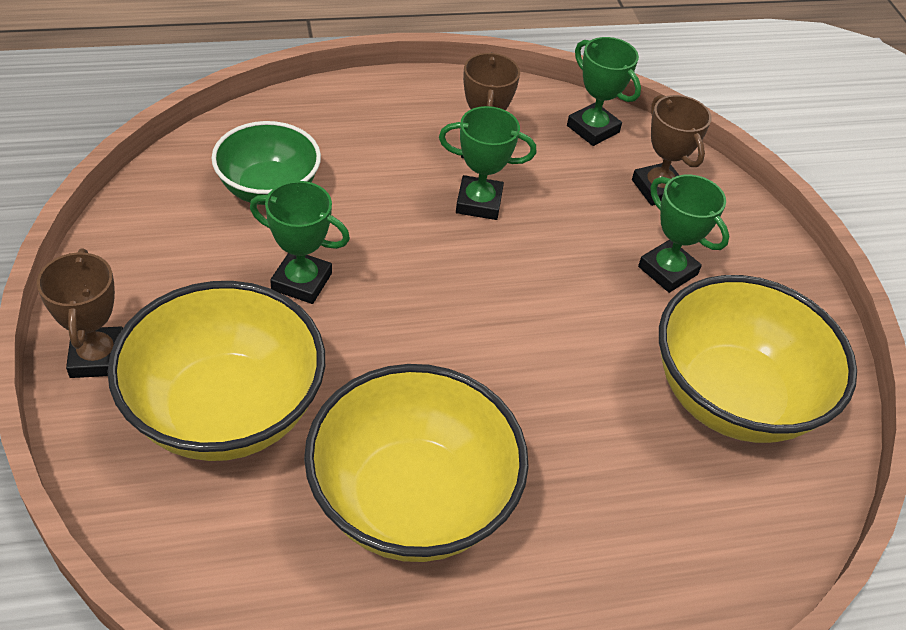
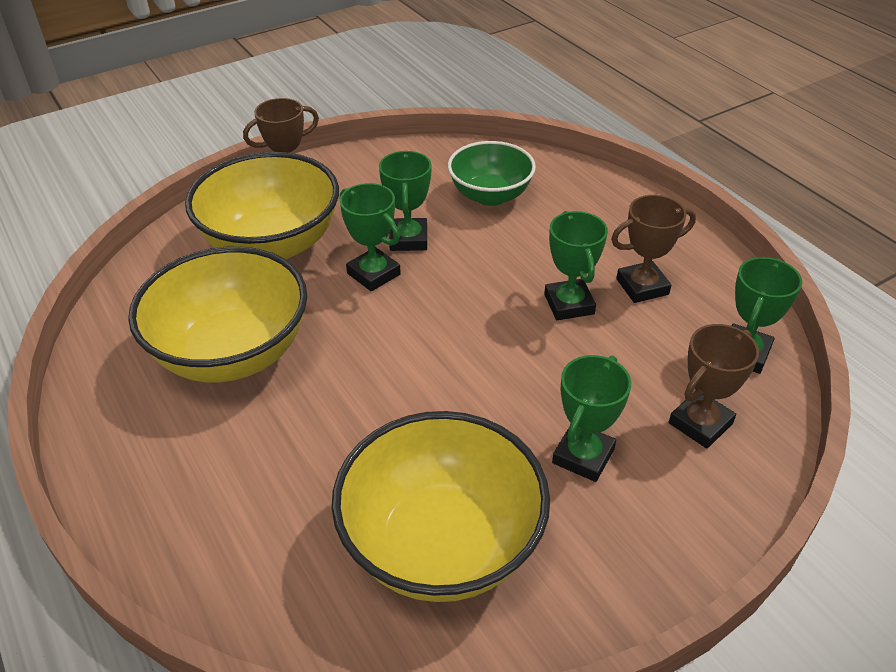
camera: 75 degrees right, 5 degrees down
none -> green trophy [339,183,401,291]

